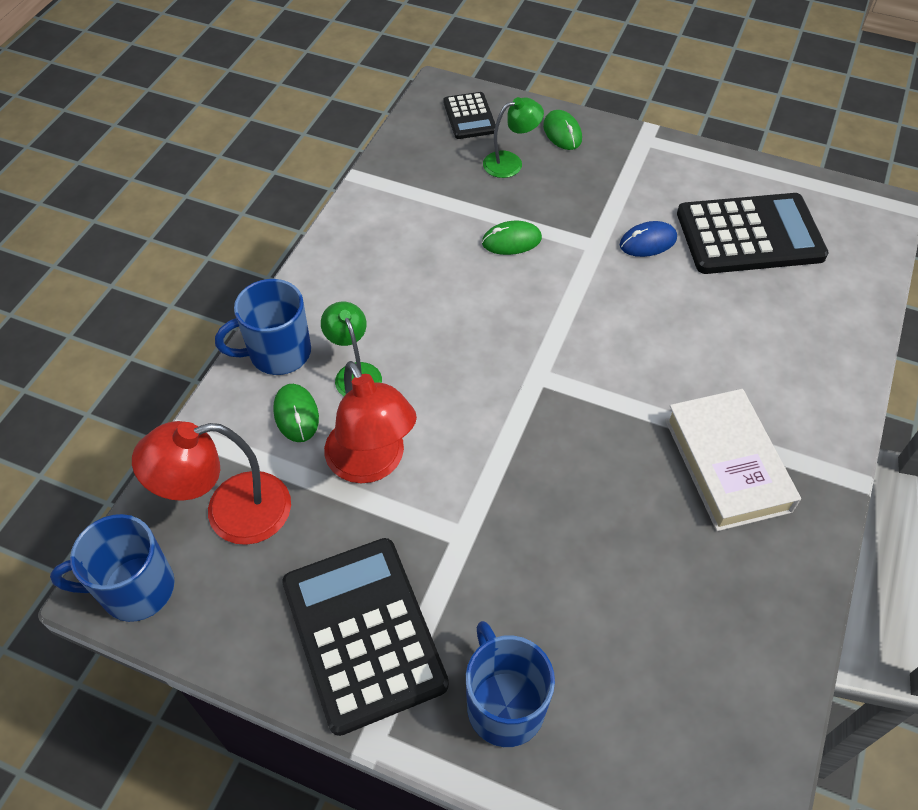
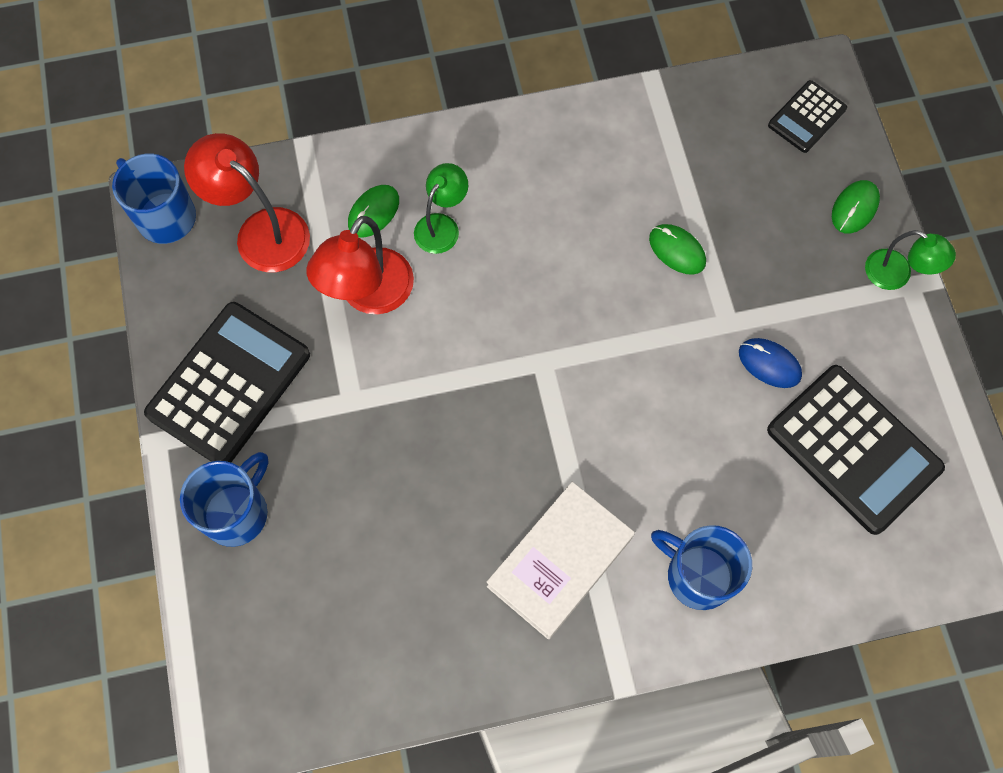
camera: 55 degrees right, 15 degrees up
blue mug [215,279,311,375] -> blue mug moved to [651,525,752,610]
green lamp [483,97,544,178] -> green lamp moved to [865,230,956,290]

